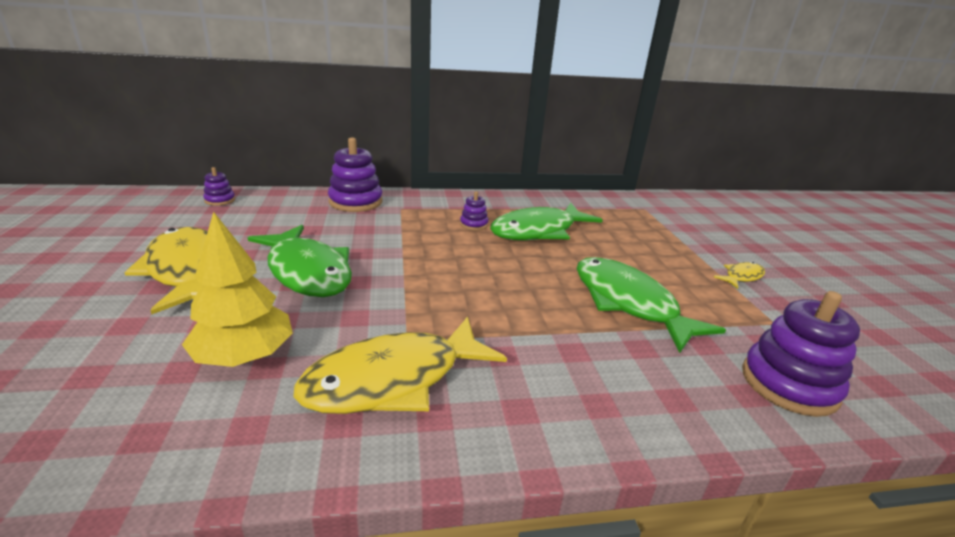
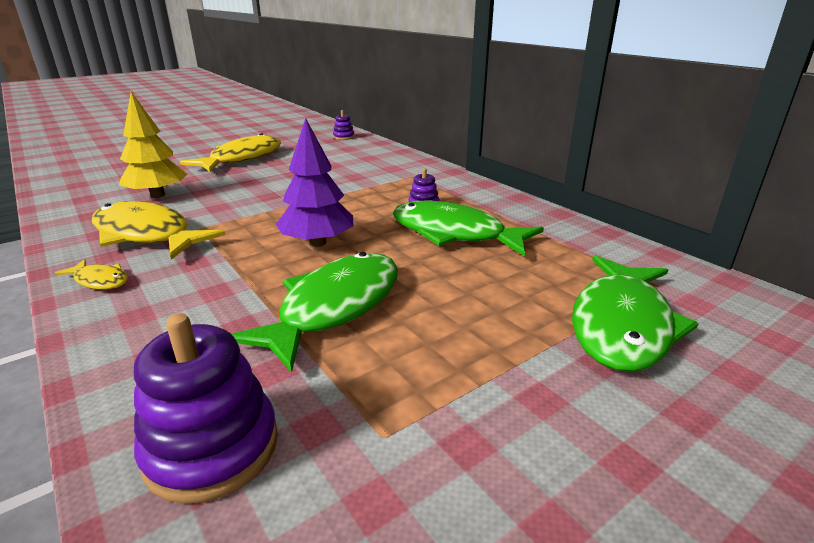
camera: 65 degrees right, 0 degrees up
green fish [248,225,352,297] -> green fish moved to [572,255,699,372]
purple stacking toy [328,137,382,212] -> none
yellow fish [714,262,765,289] -> yellow fish moved to [55,259,128,290]
none -> purple tree [276,118,353,247]

